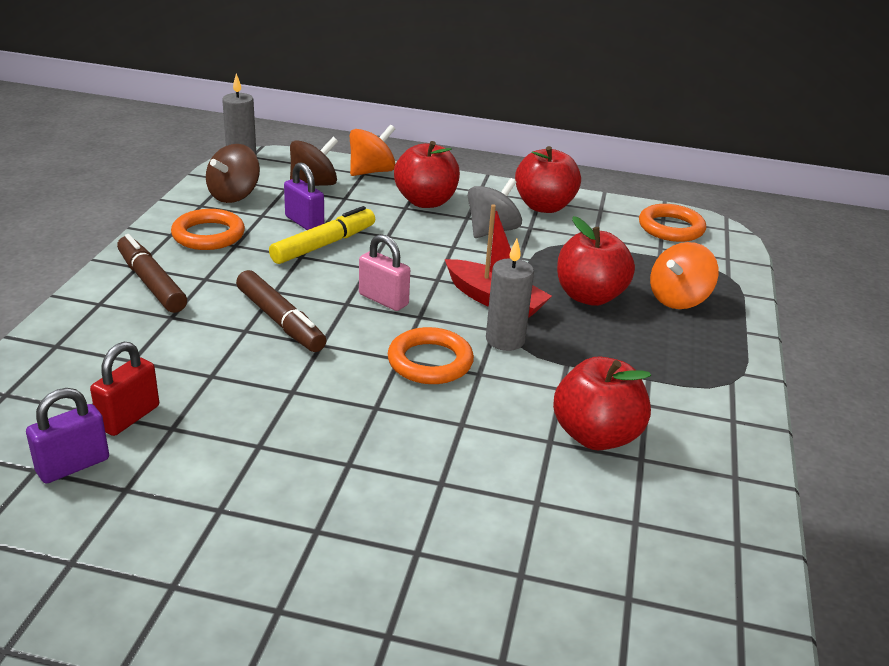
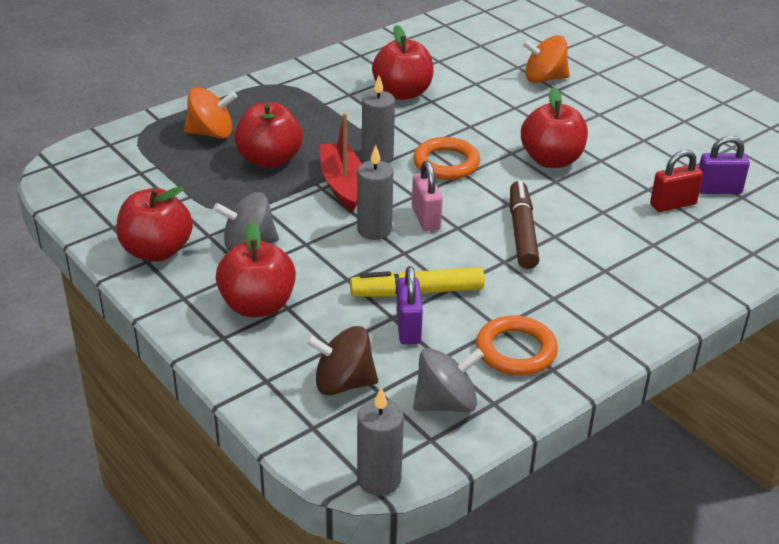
camera: 140 degrees left, 5 degrees up
brown marker [117,234,187,313] -> none
brown spinning top [206,144,260,203] -> grey spinning top [413,348,484,412]
orange spinning top [350,124,396,176] -> orange spinning top moved to [522,35,570,83]
orange ring [639,204,706,242] -> none
none -> grey candle [357,145,393,240]
none -> red apple [521,87,588,168]

